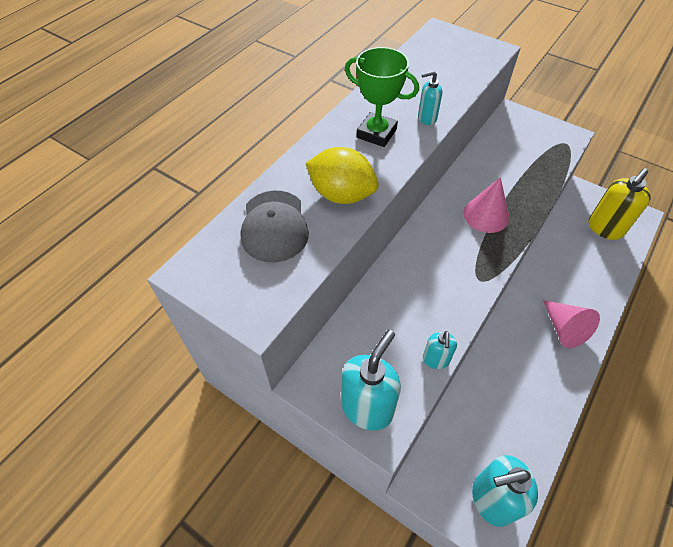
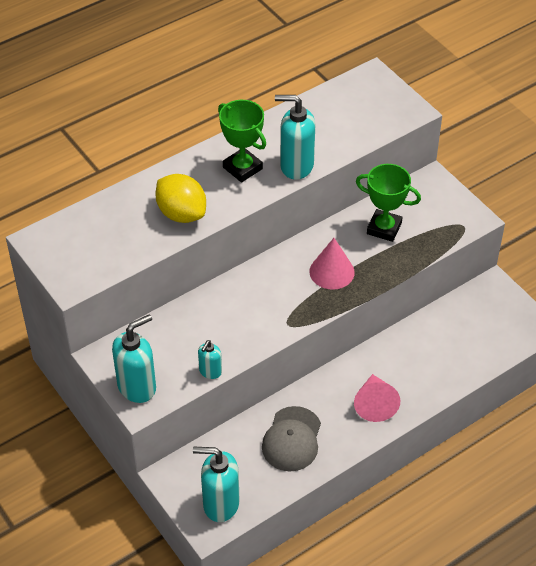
camera: 20 degrees right, 5 degrees down
grey cap [240,191,309,262] -> grey cap moved to [262,406,321,472]
turquoise soap dispenser [418,71,442,125] -> turquoise soap dispenser [275,95,315,180], size x1.86
yellow soap dispenser [589,168,651,240] -> none
none -> green trophy [356,164,421,242]

